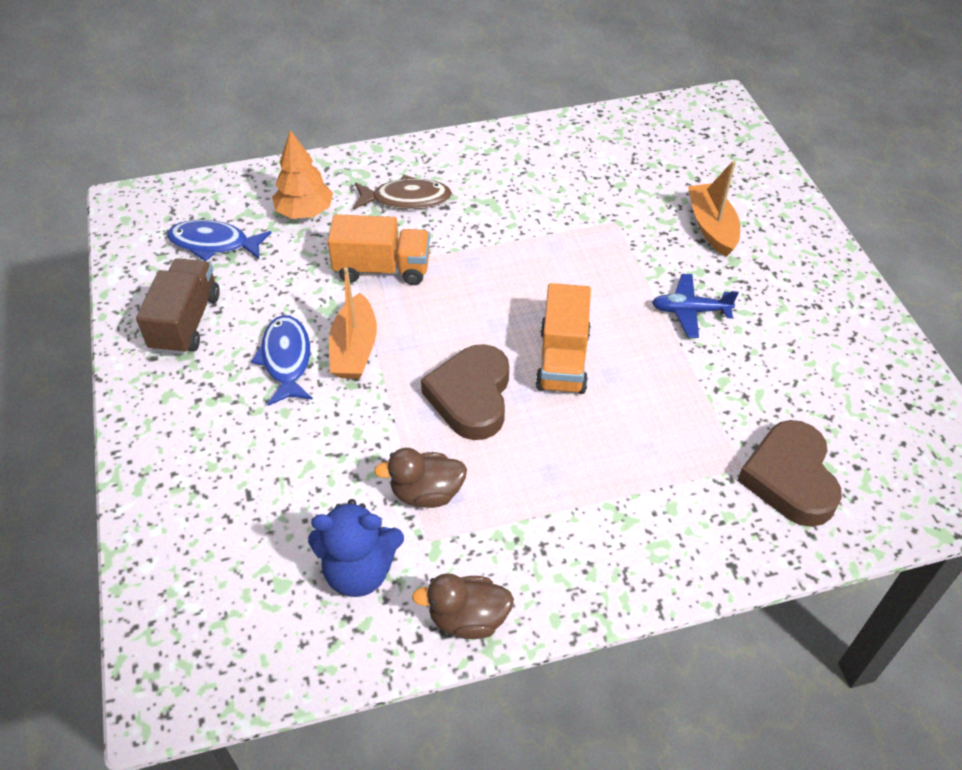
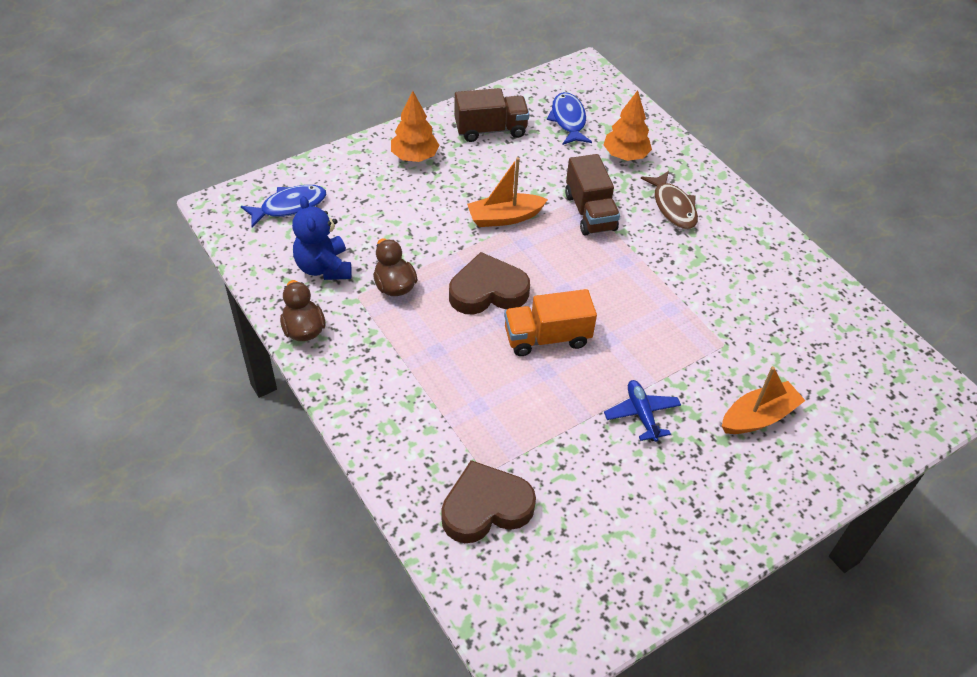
camera: 70 degrees right, 0 degrees up
blue fish [251,315,313,406] -> blue fish moved to [241,185,326,228]
orange truck [327,214,430,285] -> brown truck [565,154,620,236]
none -> orange tree [391,91,439,162]

